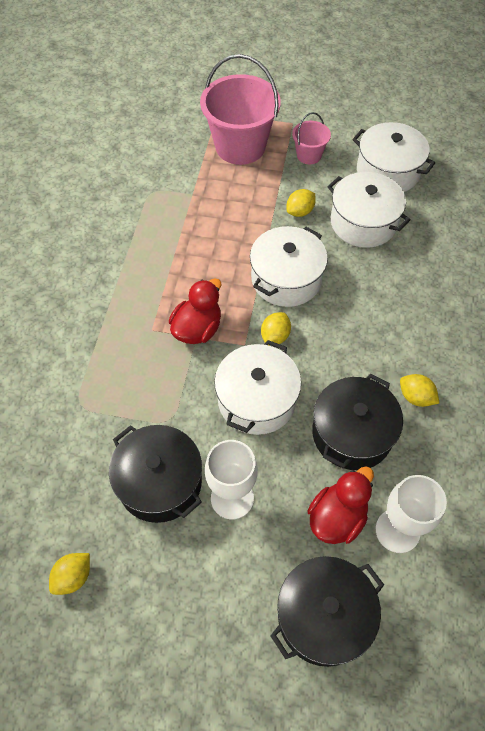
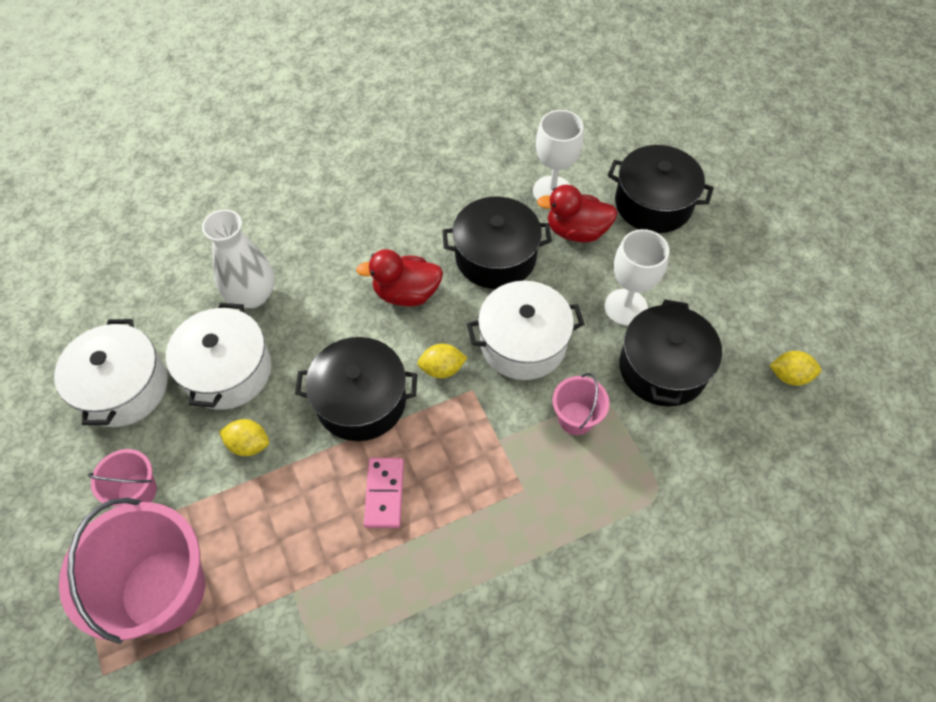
camera: 125 degrees left, 0 degrees up
red duck [169,278,221,344] -> red duck moved to [356,249,443,307]
white pot [250,226,328,307] -> black pot [295,337,417,441]
yellow lemon [400,374,439,407] -> none
none -> white vase [202,209,275,309]
none -> pink domino [364,458,404,528]
none -> pink bucket [552,373,610,435]

